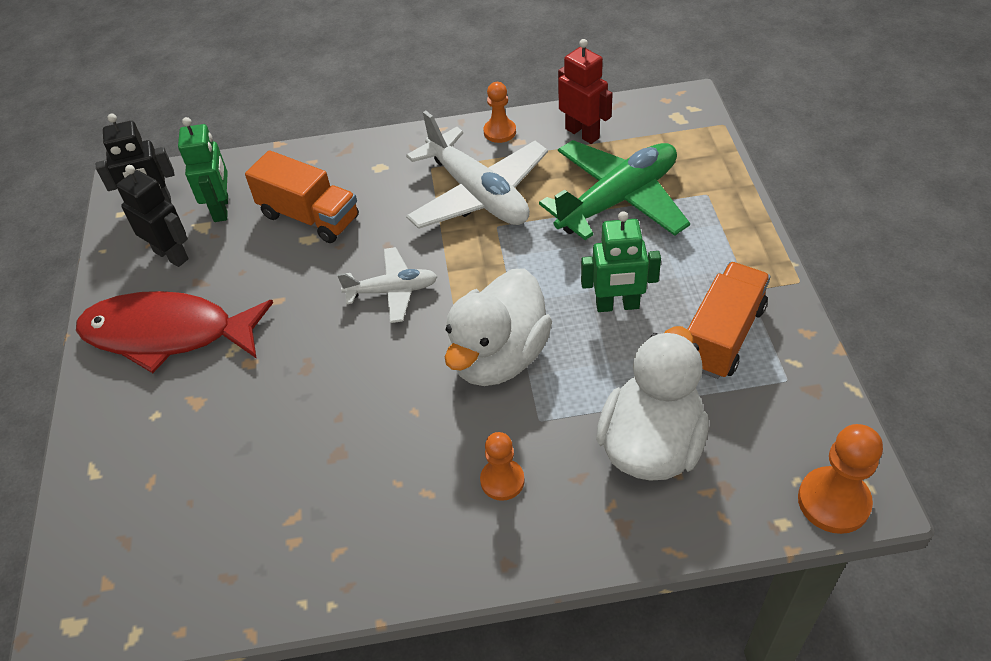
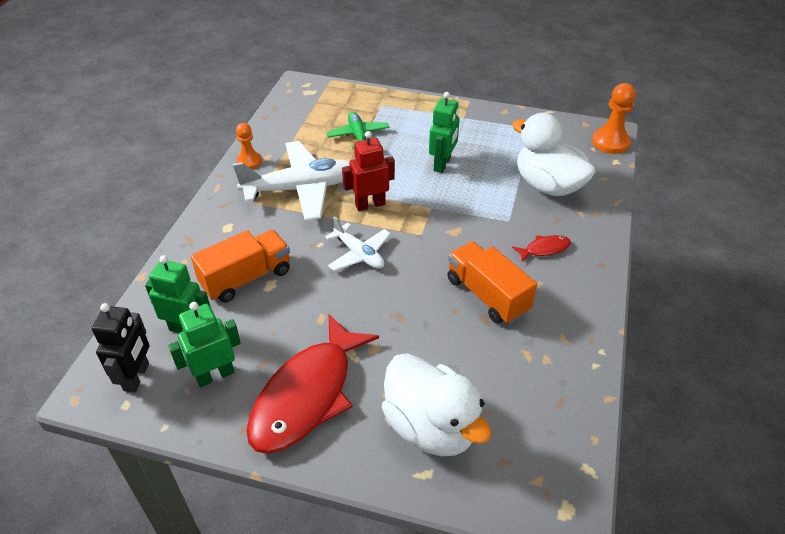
camera: 70 degrees left, 5 degrees down
black robot [116,165,189,267] -> green robot [168,302,241,387]
white plane [337,247,438,323] -> white plane turned 120 degrees clockwise [325,216,391,271]
white duck [445,268,552,386] -> white duck moved to [382,353,491,456]
orange pawn [480,432,525,501] -> red fish [512,235,571,262]
green plane [539,140,690,240] -> green plane [326,112,390,149], size x0.56
red robot [558,39,613,144] -> red robot moved to [342,131,395,211]
orange truck [687,262,770,379] -> orange truck moved to [447,241,537,324]

